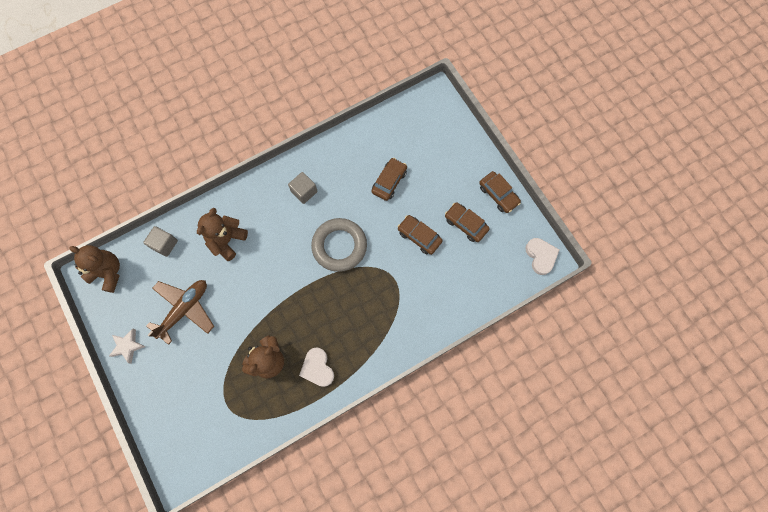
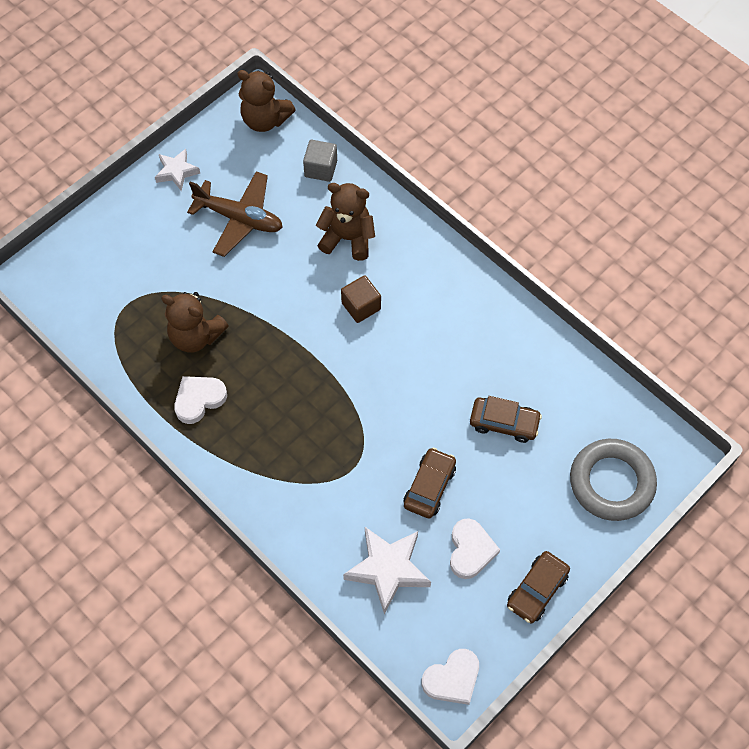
camera: 75 degrees right, 10 degrees down
brown teddy bear [70,245,120,293] -> brown teddy bear turned 105 degrees clockwise [237,70,296,132]
grey cube [288,172,318,204] -> none
grey ring [311,218,367,272] -> grey ring moved to [570,439,657,521]
brown car [445,202,490,242] -> white heart [450,518,500,579]
none -> brown cube [341,275,381,323]
none -> white star [343,527,431,614]

